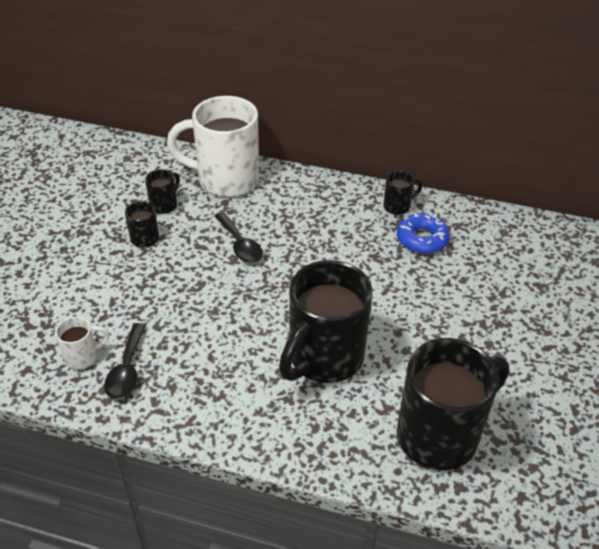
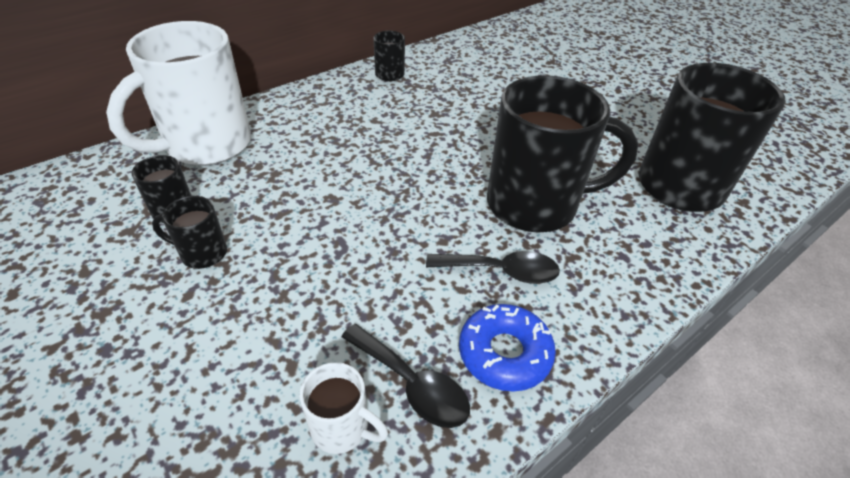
camera: 55 degrees left, 0 degrees up
white mug [55,317,109,369] -> white mug turned 105 degrees clockwise [299,362,388,454]
black spoon [214,212,263,263] -> black spoon moved to [426,251,560,284]
black mug [279,260,373,383] -> black mug turned 75 degrees counterclockwise [487,75,638,232]
blue donut [397,213,450,254] -> blue donut moved to [459,304,556,392]

